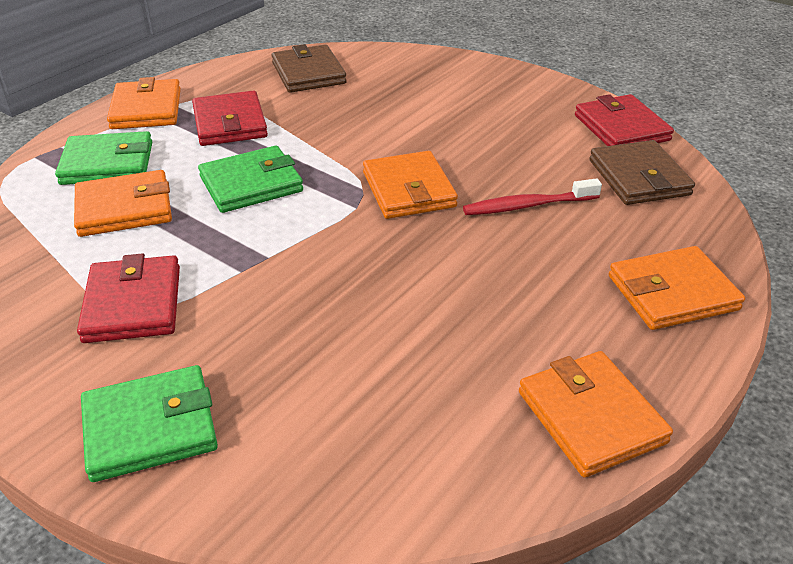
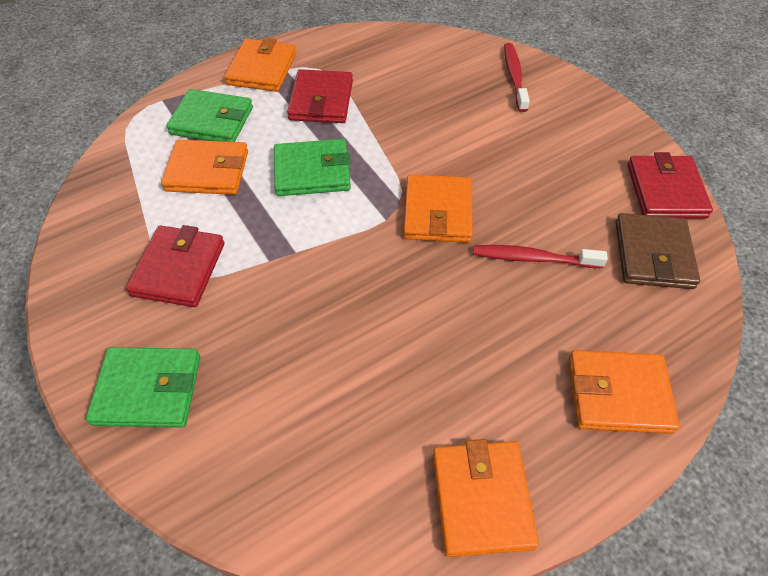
camera: 20 degrees right, 15 degrees up
brown wallet [272,44,347,93] -> none
none -> red toothbrush [504,43,530,112]

